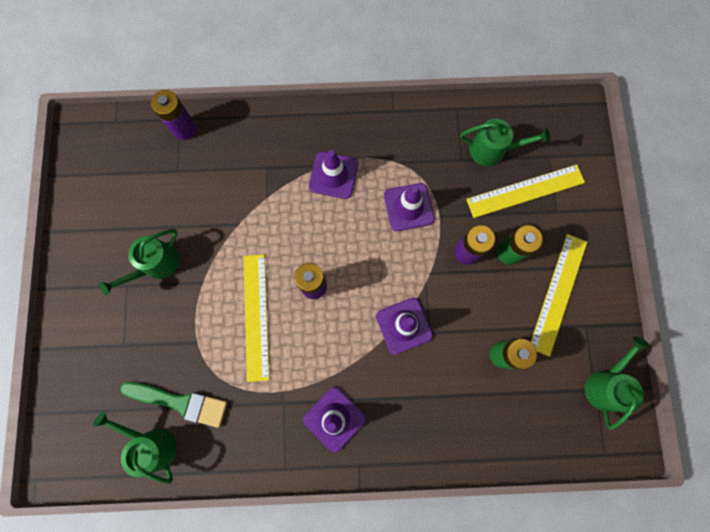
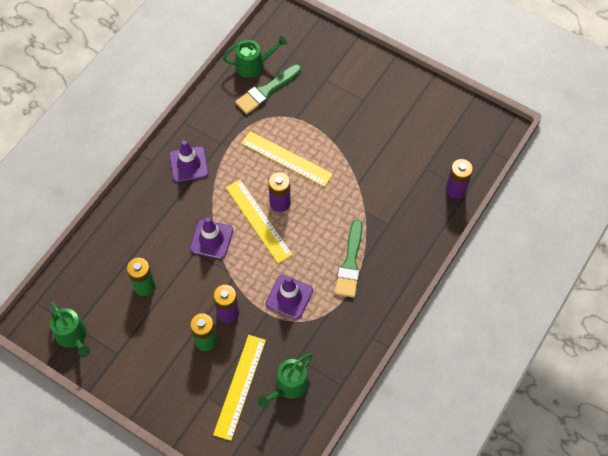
camera: 125 degrees right, 15 degrees down
green watering can [99,229,180,296] -> none
purple traffic cone [309,150,358,199] -> green brush [335,220,362,298]
yellow ruler [531,234,587,357] -> yellow ruler moved to [226,180,293,263]

